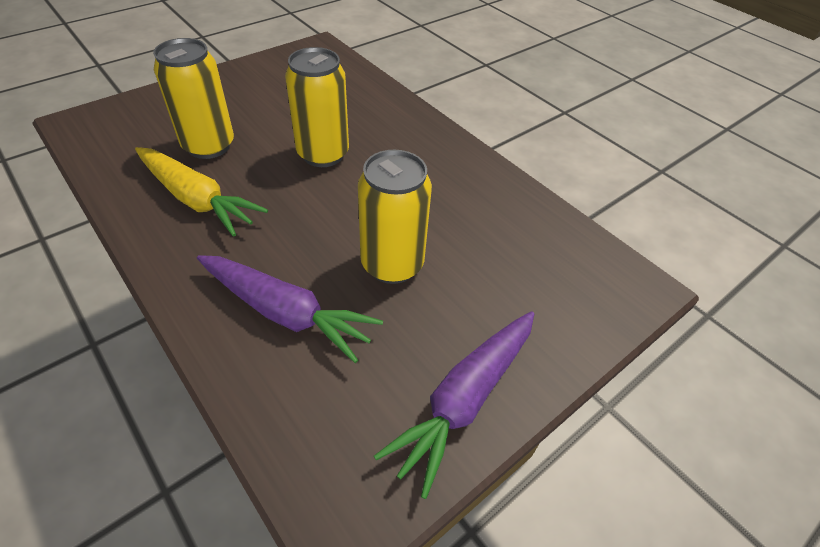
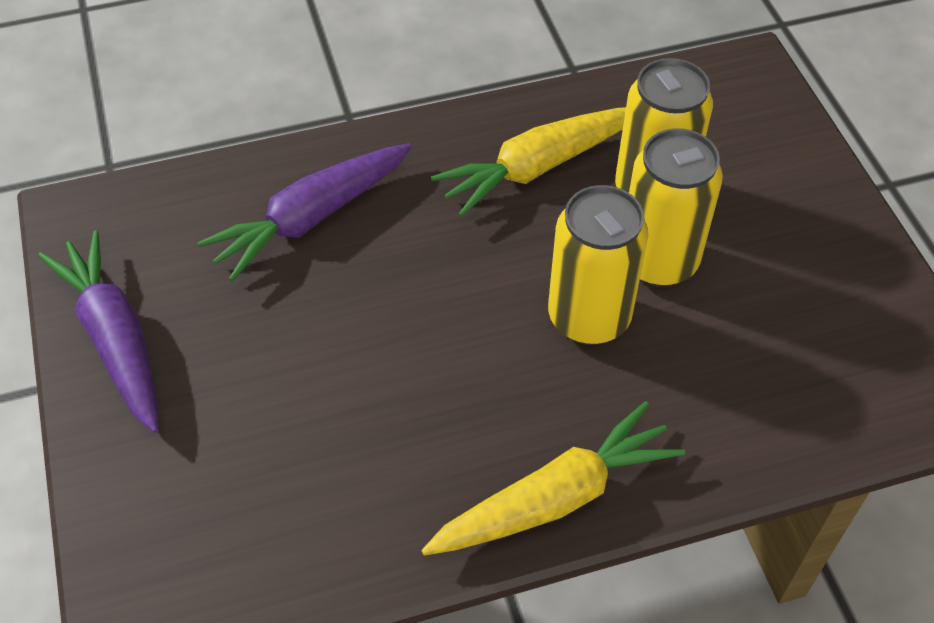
camera: 115 degrees right, 5 degrees up
yellow can [358,150,432,284] -> yellow can moved to [629,128,723,287]
none -> yellow carrot [421,401,685,556]

